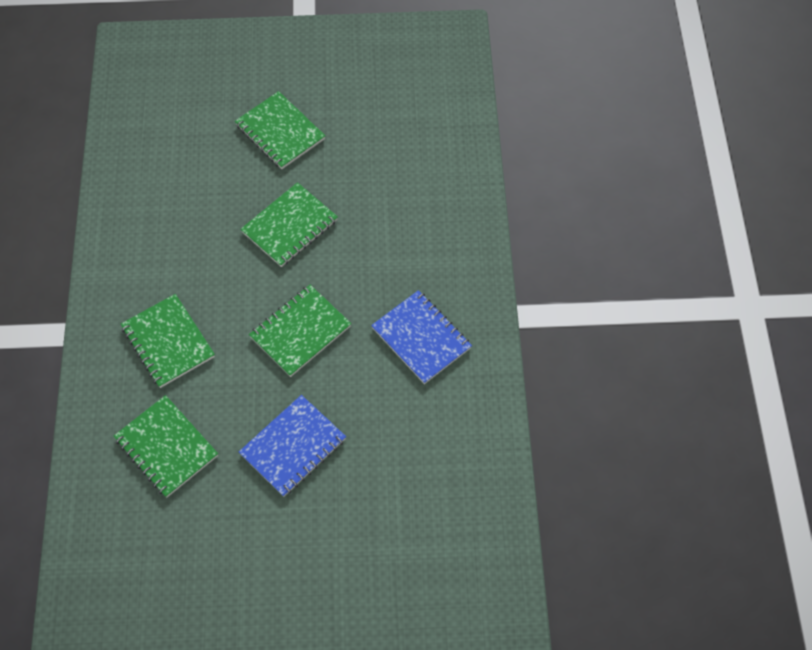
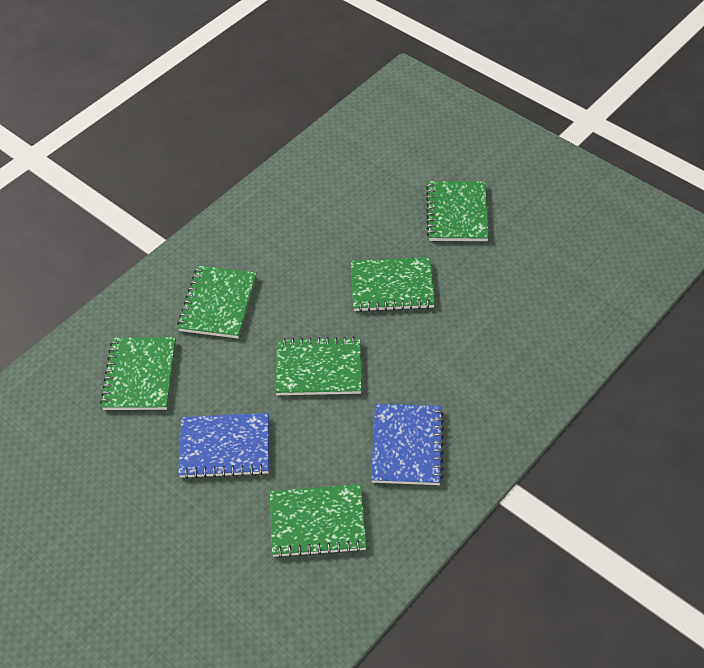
camera: 45 degrees right, 10 degrees down
none -> green notebook [270,484,367,558]

